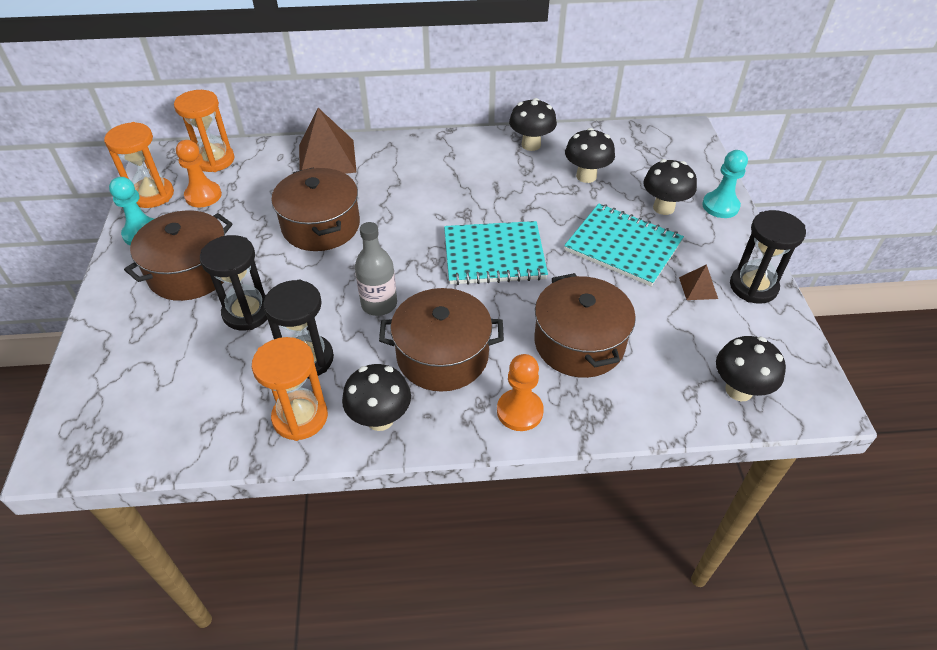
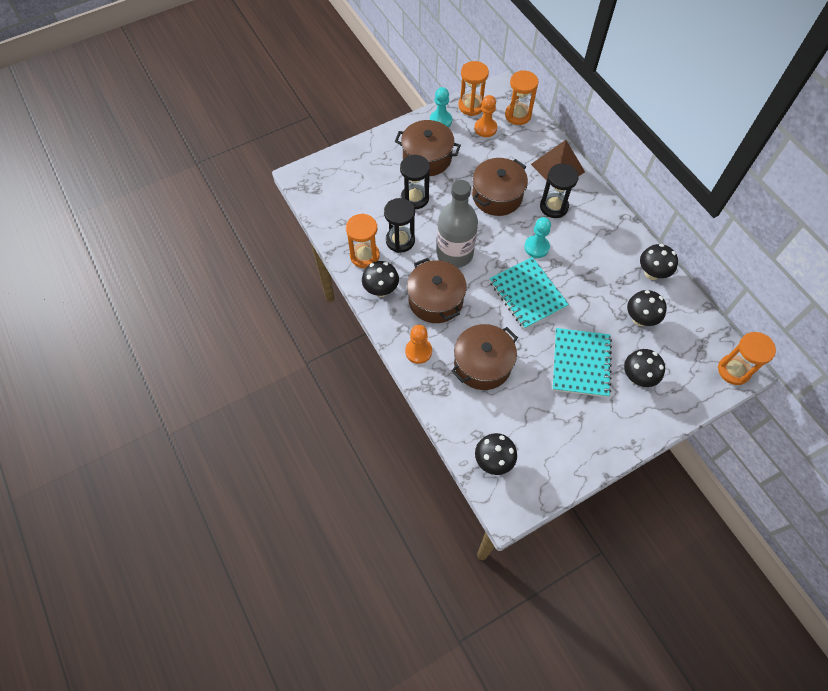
camera: 65 degrees right, 15 degrees up
grey bottle [355,222,397,316] -> grey bottle [437,180,478,268], size x1.67
brown pyramid [679,264,718,300] -> none
turquoise pawn [702,150,748,218] -> turquoise pawn moved to [524,217,551,258]
black hourglass [730,210,806,304] -> black hourglass moved to [540,164,579,218]
none -> orange hourglass [718,332,776,385]

